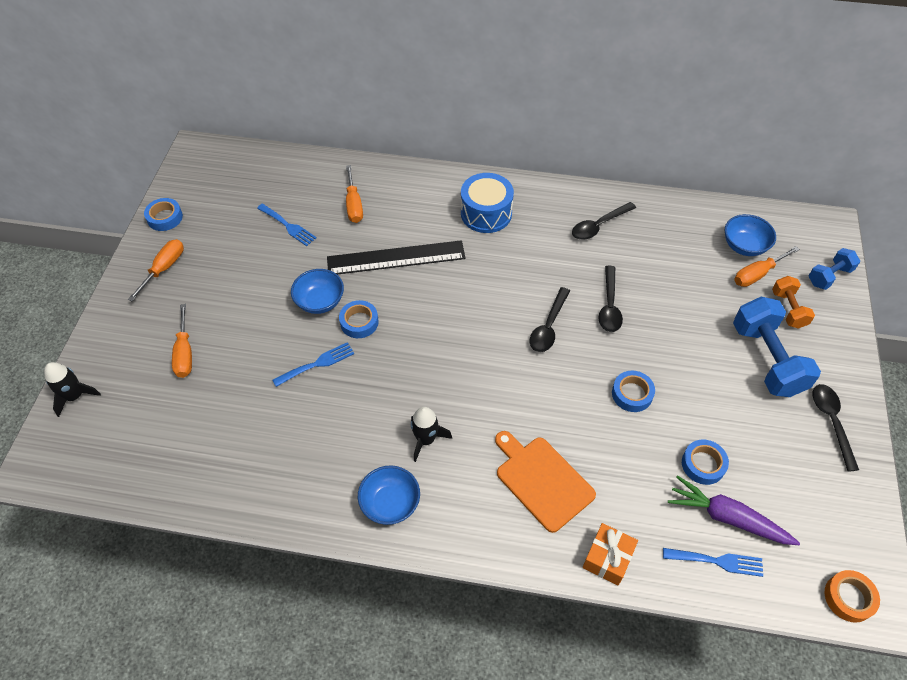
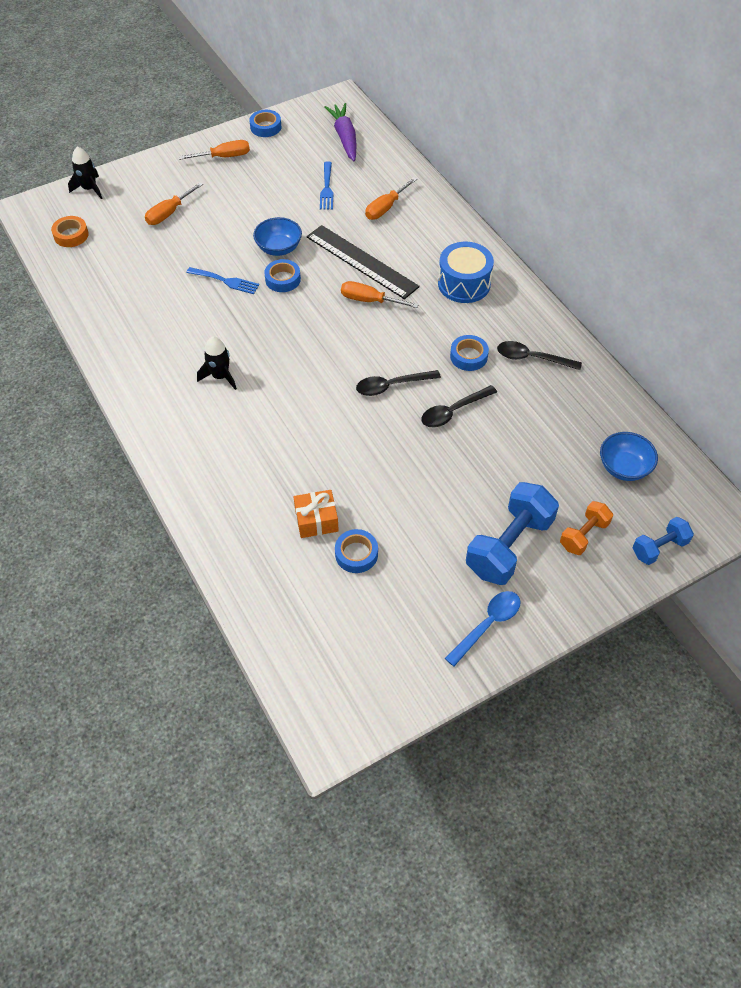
camera: 50 degrees right, 0 degrees up
blue bowl [358,465,420,525] -> none
orange cutting board [495,431,596,533] -> none
orange gift [583,523,638,585] -> orange gift moved to [294,490,339,538]
blue tape [612,371,655,412] -> blue tape moved to [450,335,489,371]
blue fork [663,548,763,577] -> none
purple carrot [668,475,800,545] -> purple carrot moved to [324,103,356,161]
orange screwdriver [734,246,800,287] -> orange screwdriver moved to [341,281,419,308]
blue dumbbell [809,248,860,290] -> blue dumbbell turned 45 degrees counterclockwise [633,517,694,565]
black spoon [813,384,859,471] -> blue spoon [445,591,520,666]
orange tape [825,570,880,623] -> orange tape moved to [51,216,89,247]

